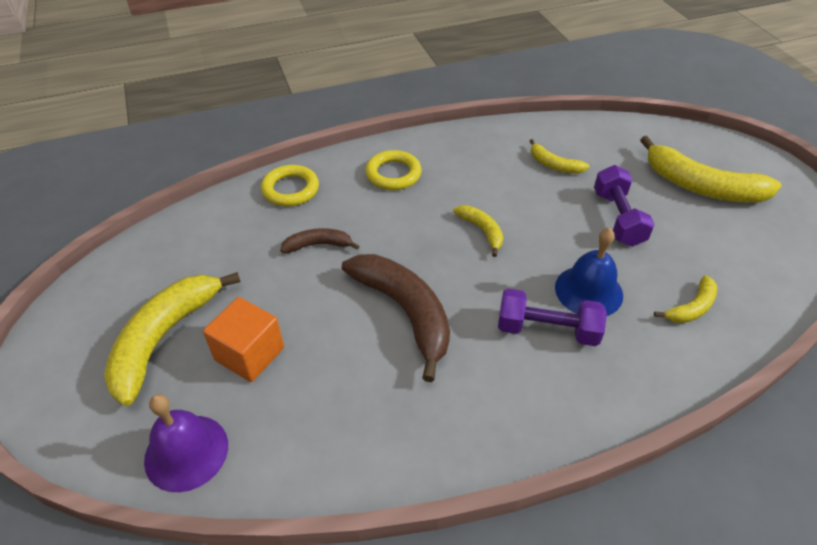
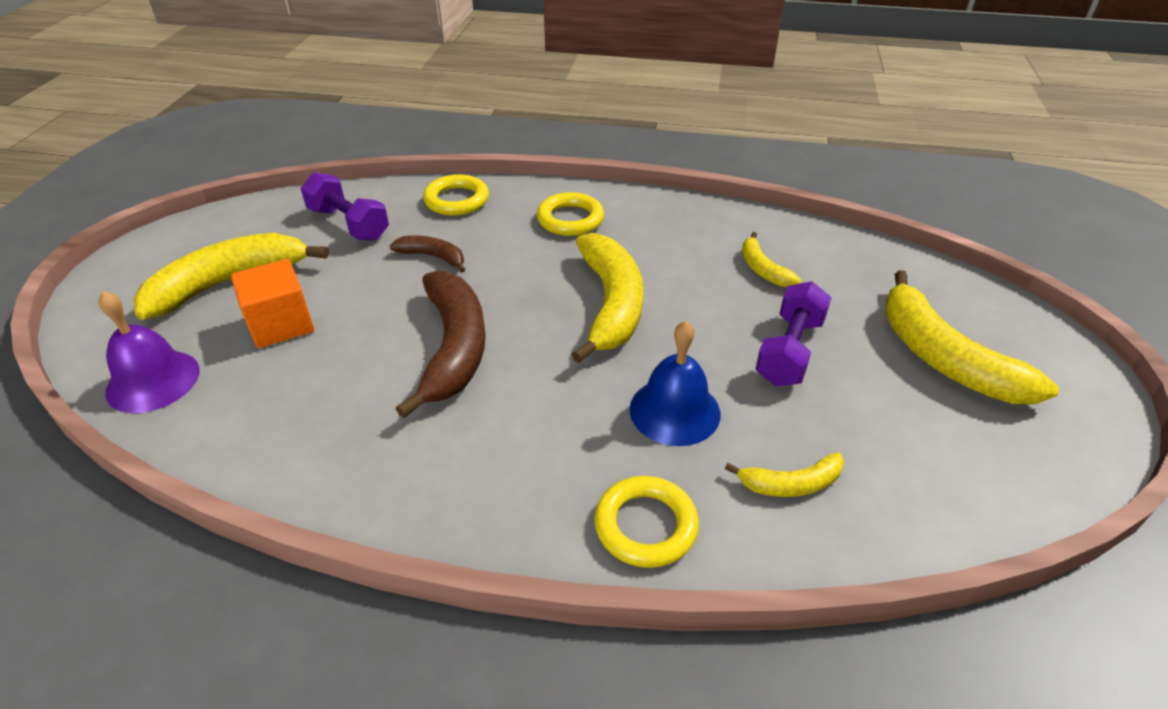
camera: 30 degrees right, 5 degrees down
yellow banana [453,205,503,257] -> yellow banana [571,233,643,363], size x1.98
purple dumbbell [498,289,607,346] -> purple dumbbell moved to [301,172,389,241]
none -> yellow ring [594,476,699,568]

